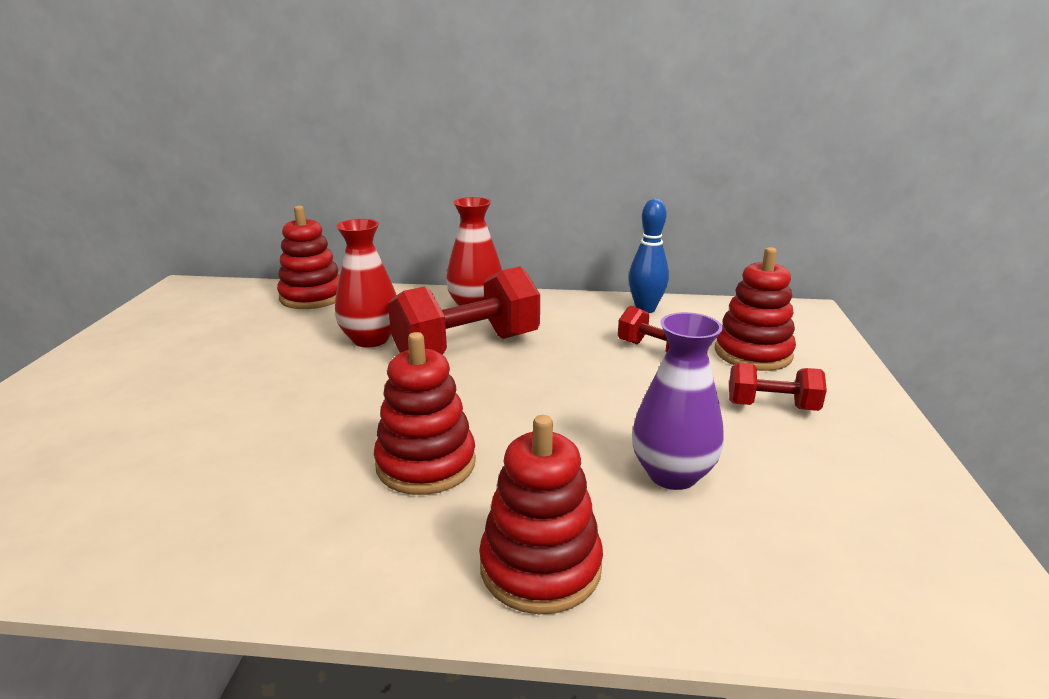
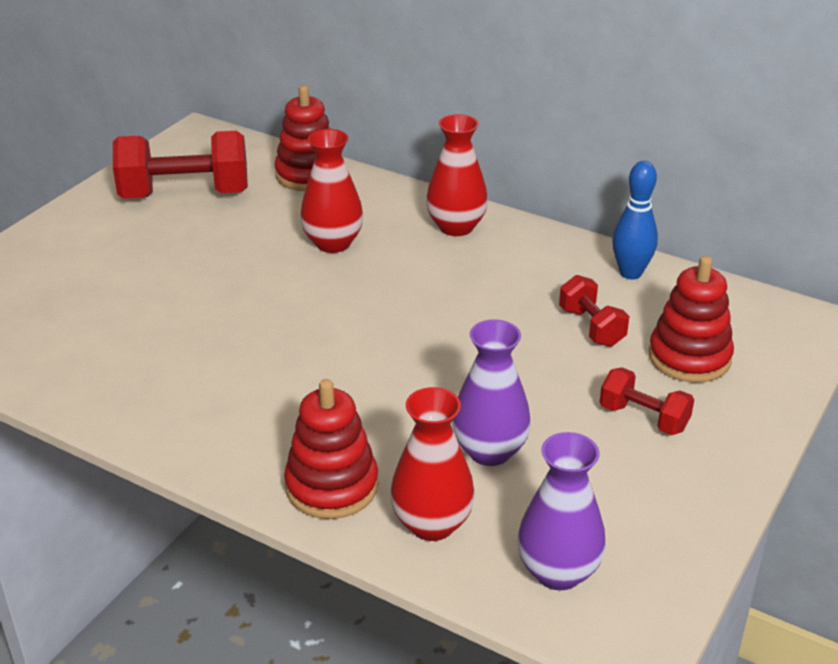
camera: 25 degrees right, 10 degrees up
red stacking toy [374,332,476,495] -> none
red dumbbell [388,266,540,355] -> red dumbbell moved to [113,131,248,199]
none -> red vase [390,387,475,541]
none -> purple vase [517,432,606,590]

